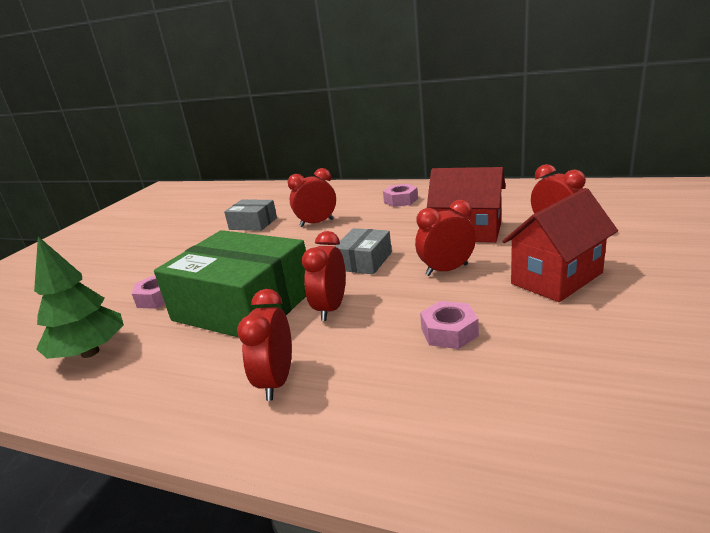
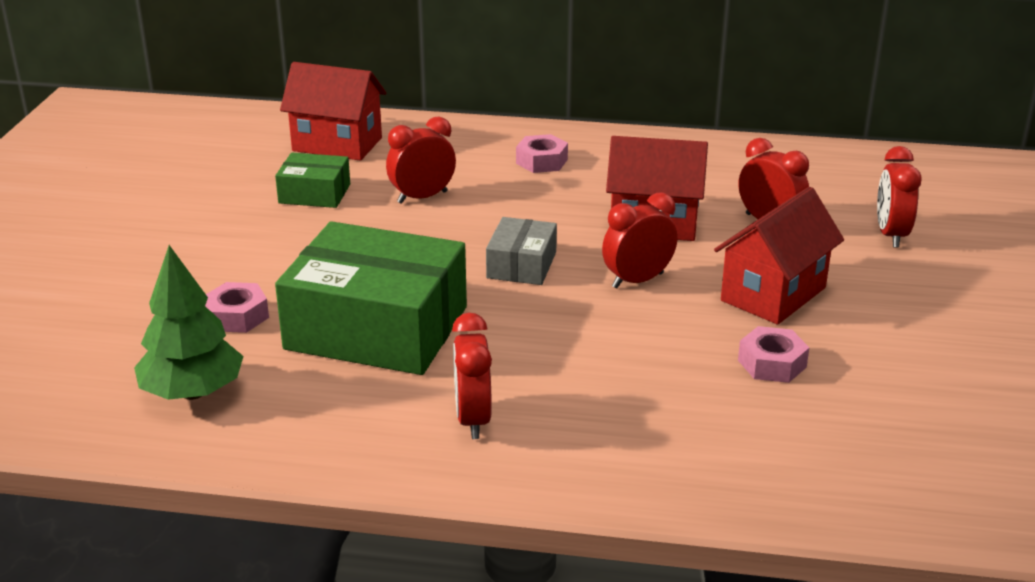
camera: 15 degrees left, 5 degrees up
grey box [224,200,277,231] -> green box [275,153,350,208]
red clock [302,231,346,321] -> red clock moved to [877,146,922,247]
pink nut [420,301,479,349] -> pink nut moved to [738,326,809,383]
none -> red house [280,62,386,161]

